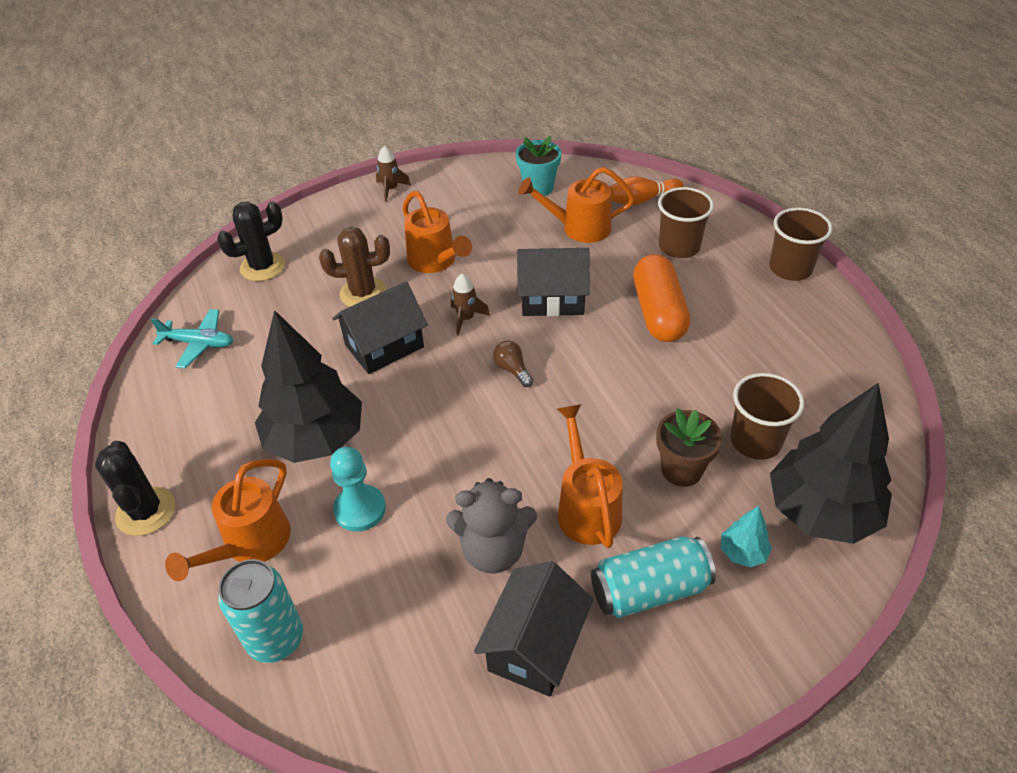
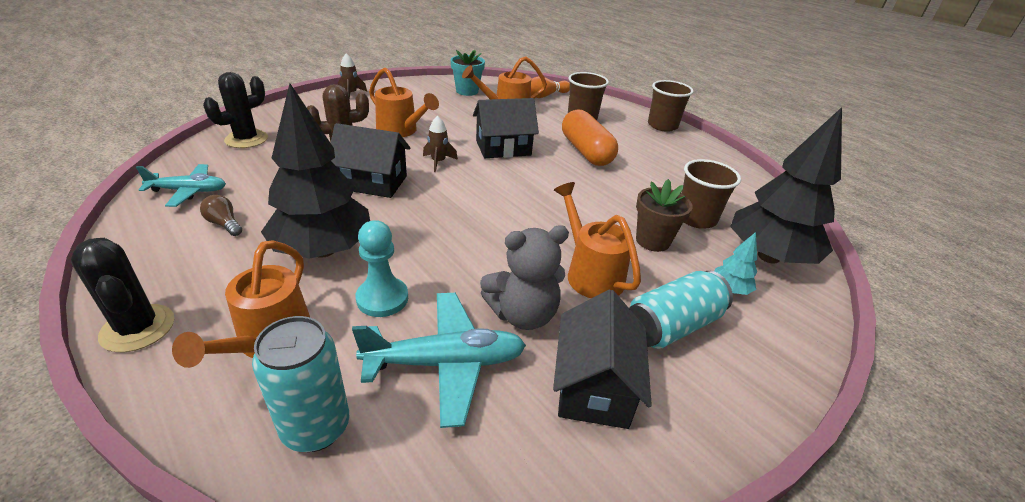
camera: 20 degrees left, 10 degrees down
black house [332,281,428,374] -> black house turned 60 degrees clockwise [331,123,410,198]
brown light bulb [493,341,533,387] -> brown light bulb moved to [200,195,242,236]
none -> turquoise plane [352,293,526,428]

